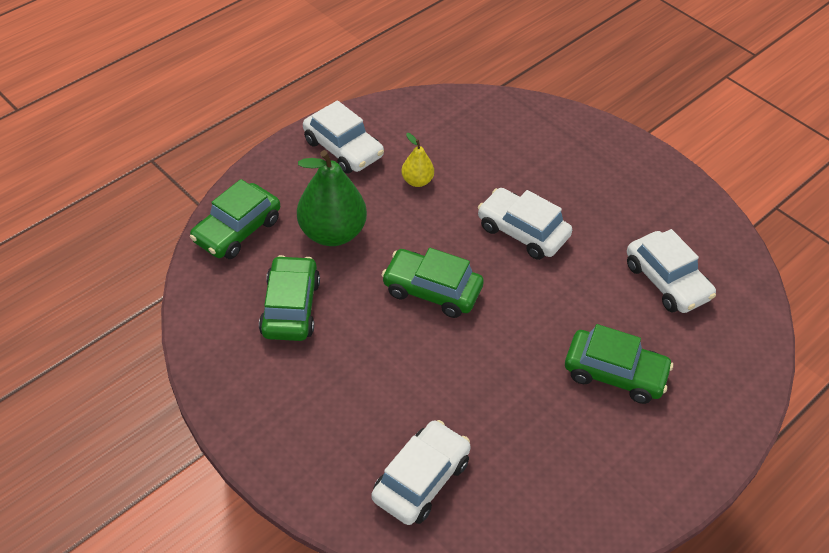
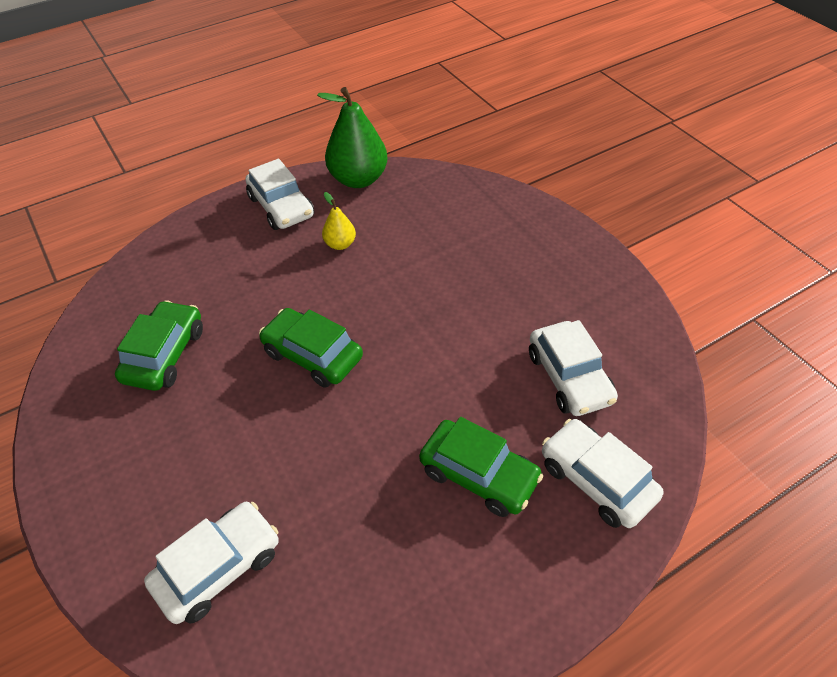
camera: 15 degrees right, 0 degrees up
green car [190,179,280,259] -> none
green pear [297,150,367,246] -> green pear moved to [317,87,388,188]
white car [478,188,572,260] -> white car moved to [542,419,663,528]

